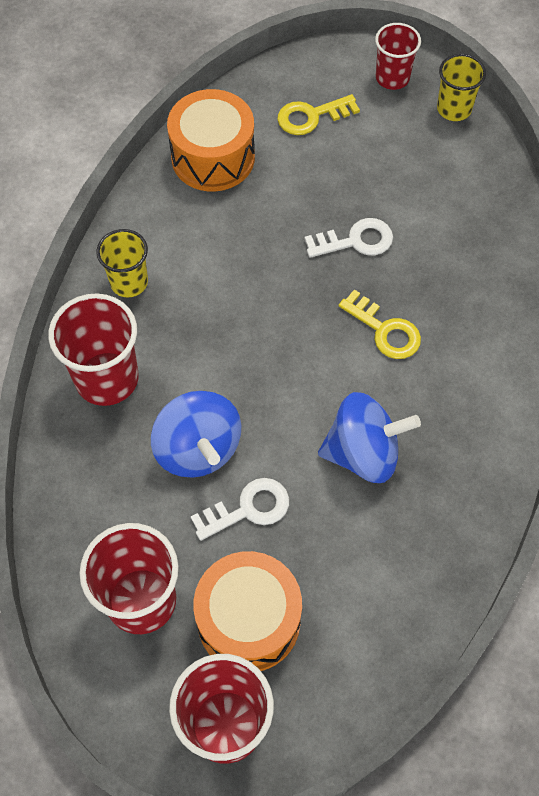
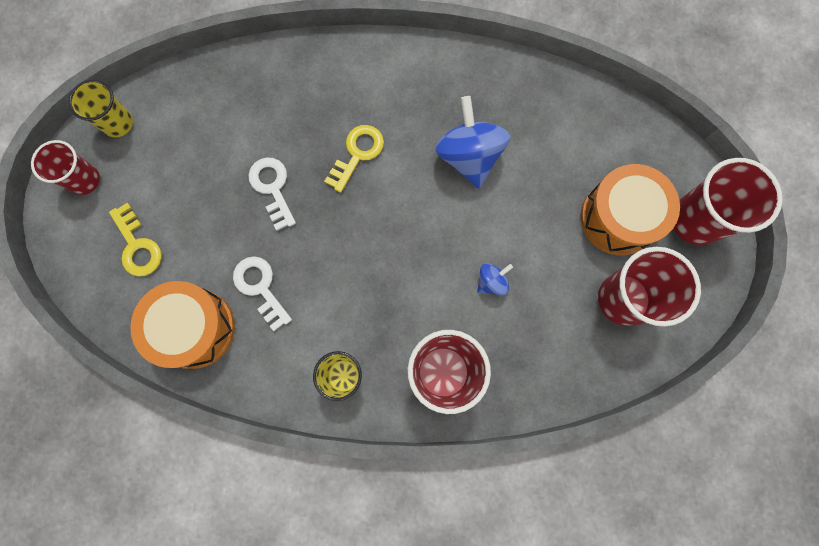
camera: 100 degrees left, 15 degrees up
blue spinning top [151,391,241,478] -> blue spinning top [477,263,513,295], size x0.49
white key [191,478,289,541] -> white key moved to [233,256,292,331]

